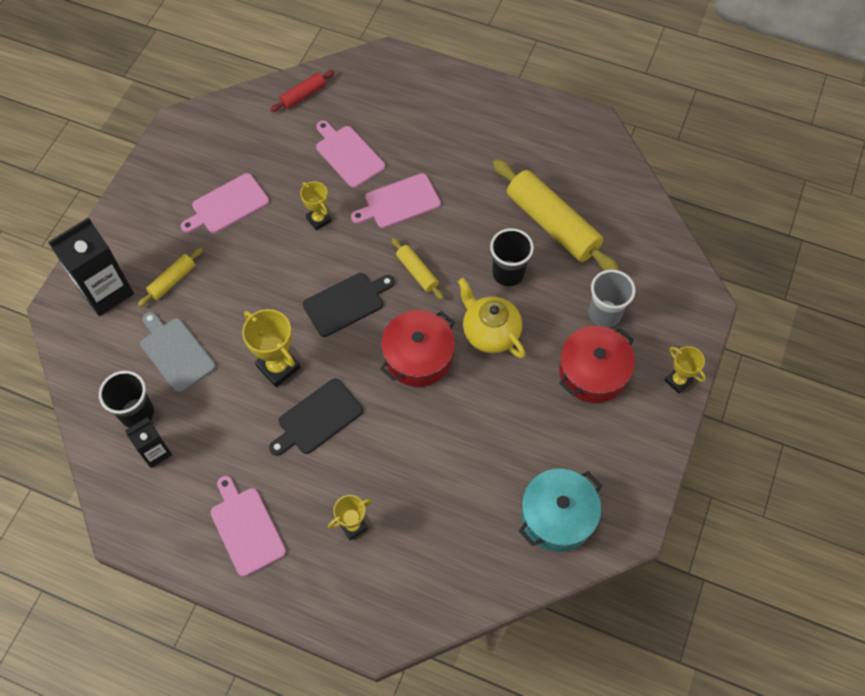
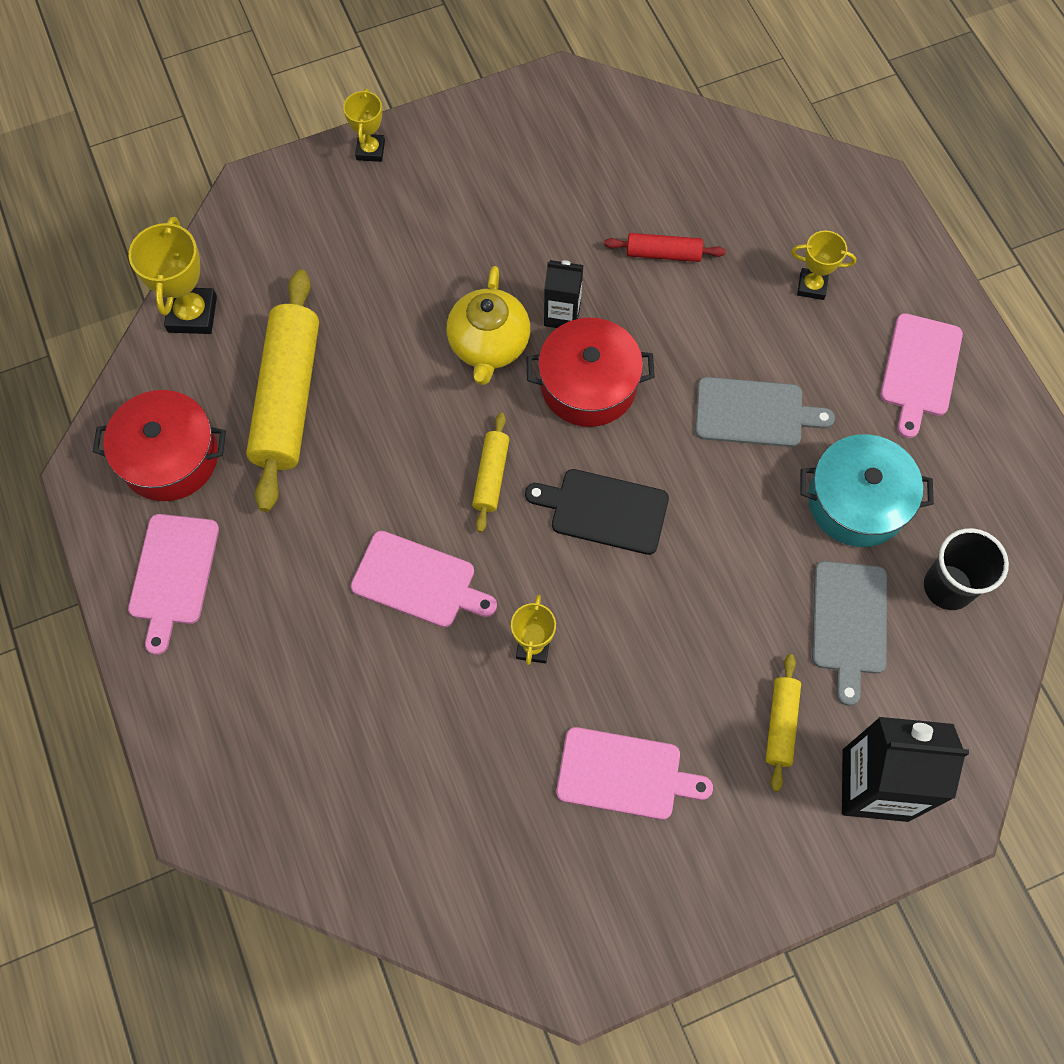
camera: 135 degrees left, 5 degrees up
black carton [125,417,172,468] -> black carton moved to [544,260,583,328]
yellow rolling pin [138,248,203,307] -> yellow rolling pin turned 75 degrees counterclockwise [766,654,801,792]
yellow trophy [242,309,301,387] -> yellow trophy moved to [129,217,217,334]
black cutting board [269,378,363,456] -> grey cutting board [695,377,835,447]
red rolling pin [270,70,335,112] -> red rolling pin moved to [604,233,726,262]
pink cutting board [316,121,385,188] -> pink cutting board moved to [128,514,219,655]
black cup [490,228,534,286] -> none
turquoise pot [519,469,602,552] -> turquoise pot moved to [801,434,934,547]
red pot [559,326,635,403] -> red pot moved to [93,390,226,501]
grey cup [589,269,636,328] -> none

